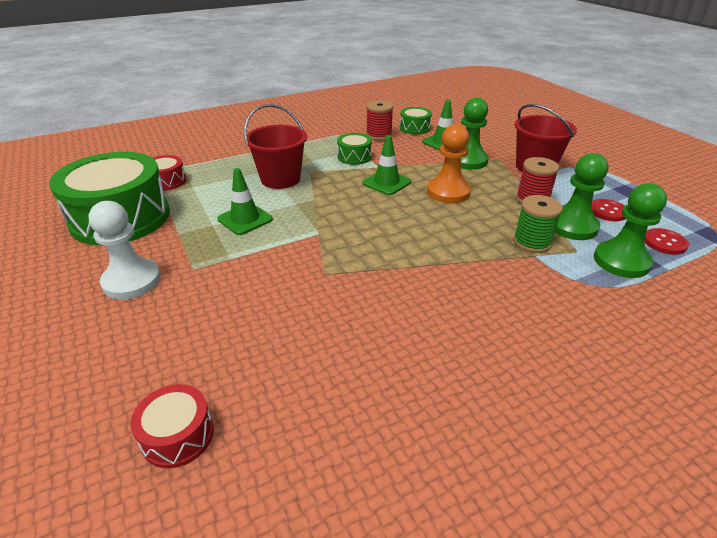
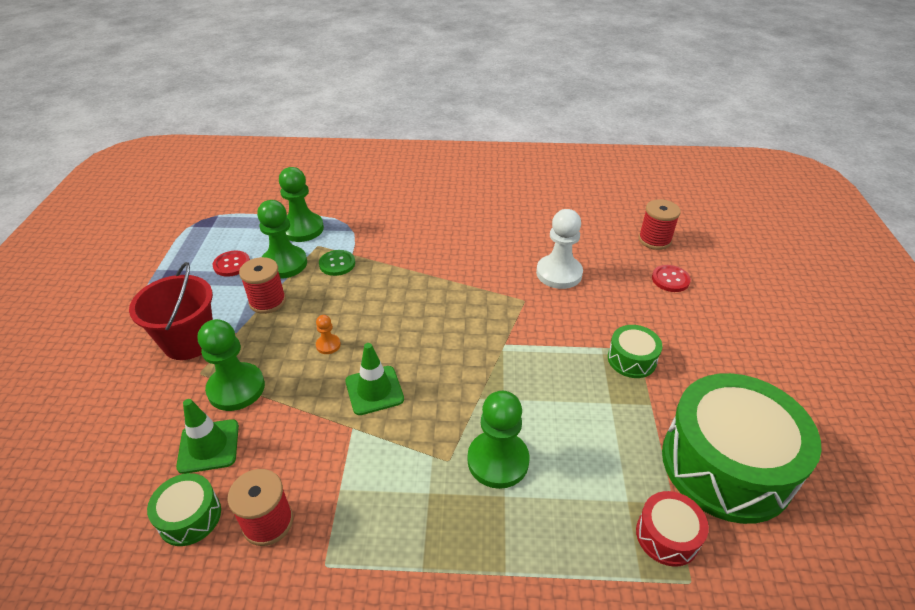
camera: 150 degrees left, 5 degrees up
white pawn [88,201,161,300] -> white pawn moved to [536,209,583,289]
red drum [131,384,214,468] -> red spool [639,199,681,250]
green traffic cone [217,168,273,235] -> none
red bucket [244,104,307,189] -> green pawn [467,391,530,489]
green drum [337,133,372,165] -> green drum moved to [608,325,662,378]
orange pawn [427,124,471,203] -> orange pawn [316,315,341,354], size x0.47
green spool [513,195,563,253] -> green button [319,250,355,276]
red button [645,228,689,255] -> red button moved to [652,265,691,292]

